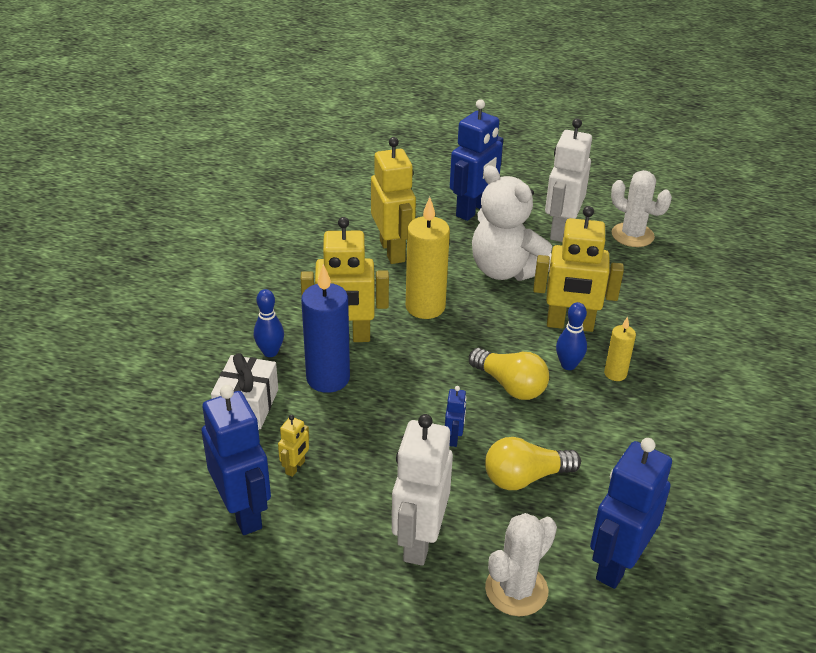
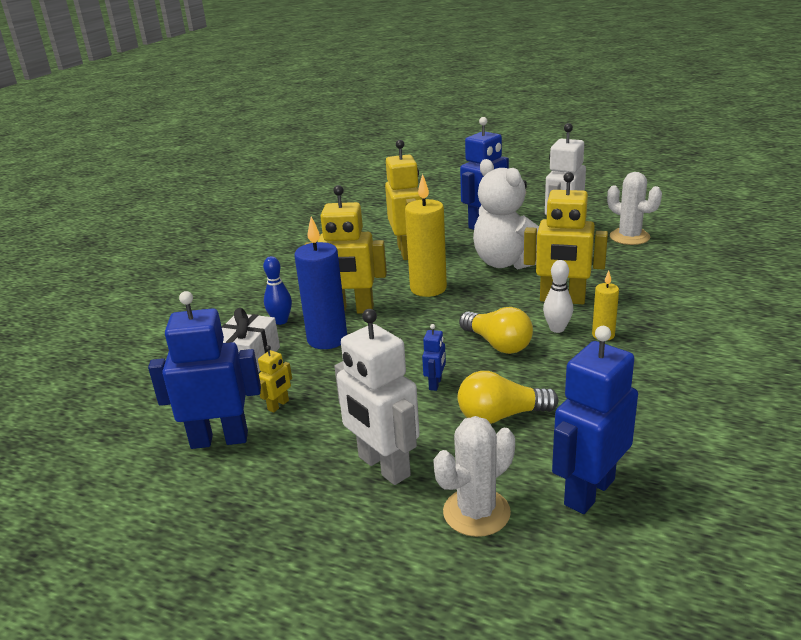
camera: 10 degrees right, 10 degrees down
blue robot [202,385,271,535] -> blue robot turned 75 degrees counterclockwise [148,291,261,449]
white robot [392,414,453,566] -> white robot turned 60 degrees counterclockwise [334,309,420,485]
blue bowling pin [556,302,587,370] -> white bowling pin [543,260,573,333]

